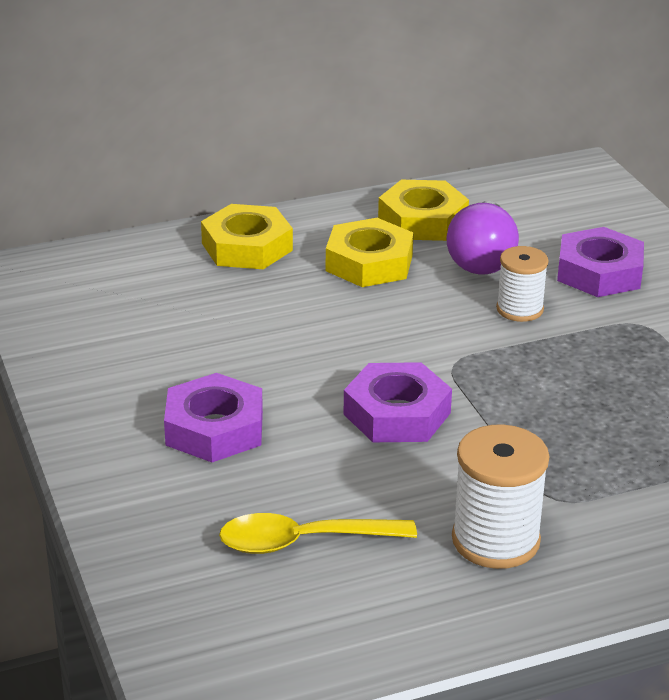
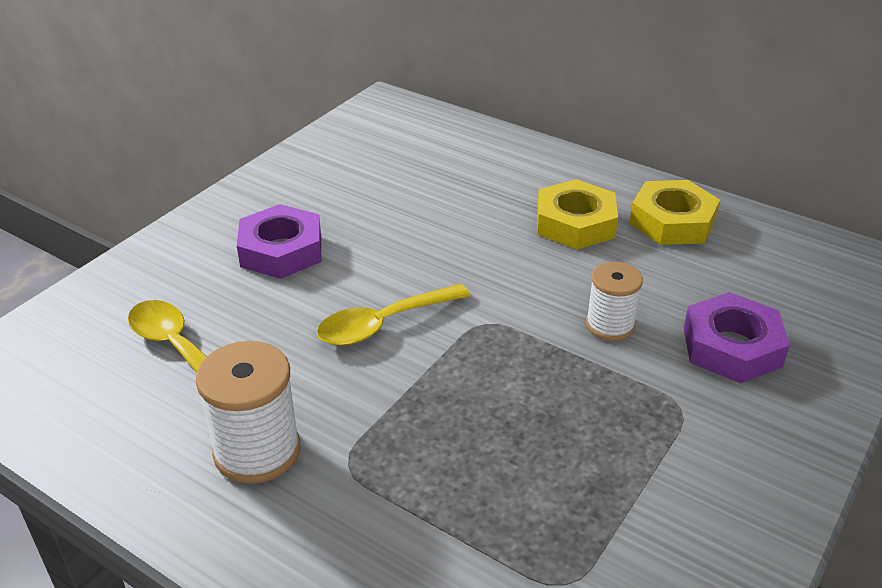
camera: 55 degrees right, 5 degrees up
yellow nut [201,204,293,269] -> none
purple nut [344,362,452,442] -> yellow spoon [317,284,470,346]
purple light bulb [447,201,519,274] -> none

